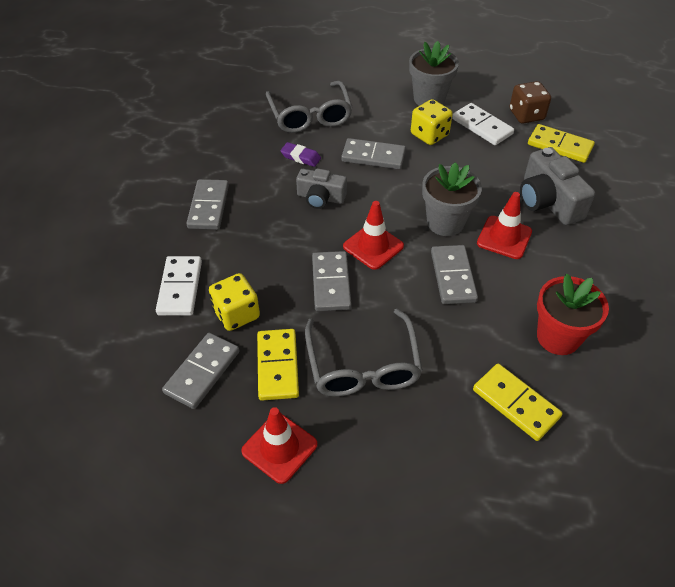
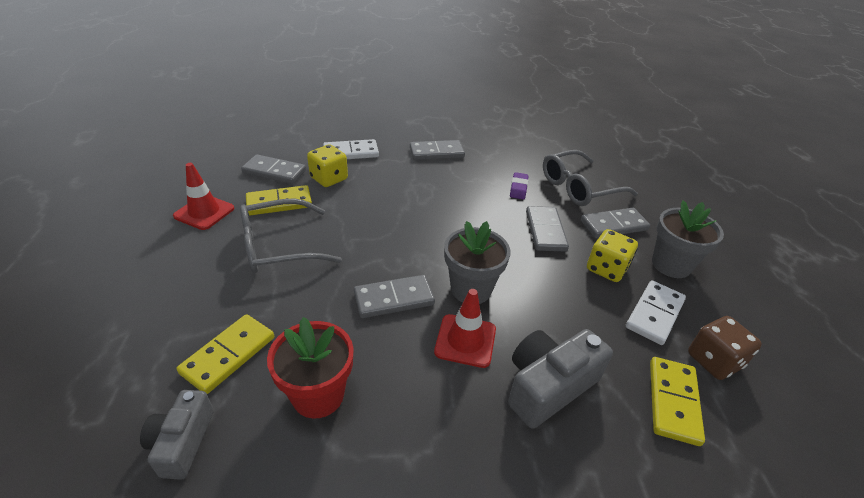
camera: 75 degrees right, 10 degrees down
grey camera [296,168,347,209] -> grey camera moved to [140,390,214,480]
grey domino [312,251,352,311] -> grey domino moved to [581,208,650,238]
red traffic cone [343,201,404,270] -> none

